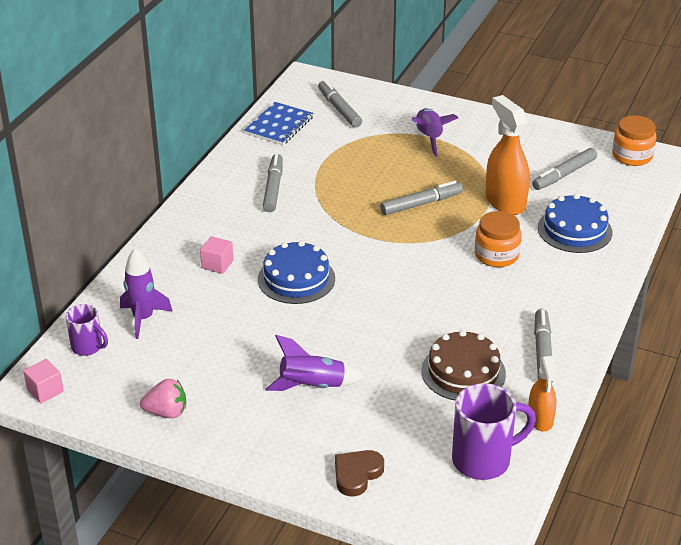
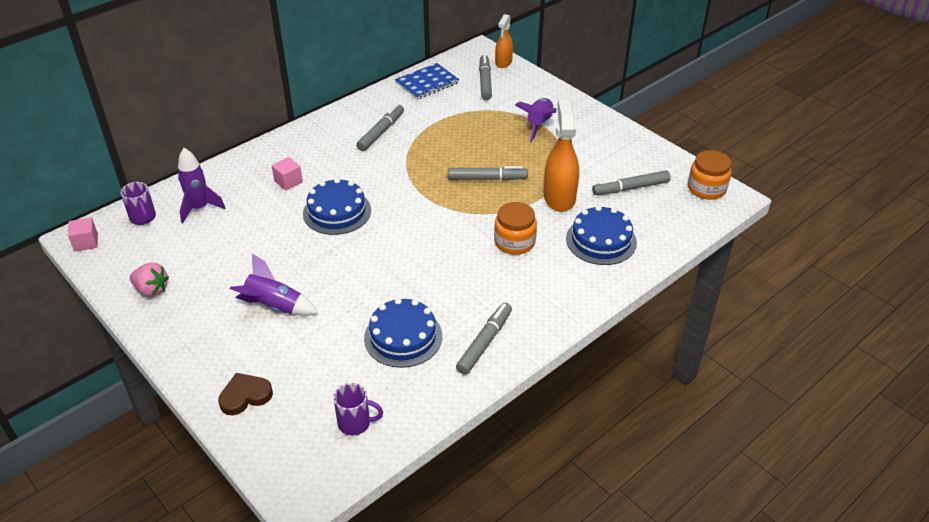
camera: 25 degrees right, 5 degrees up
brown cake [421,330,506,401] -> blue cake [364,298,442,368]
purple mug [452,383,536,480] -> purple mug [333,383,383,435], size x0.59
orange spray bottle [528,356,557,432] -> orange spray bottle moved to [495,14,513,68]

